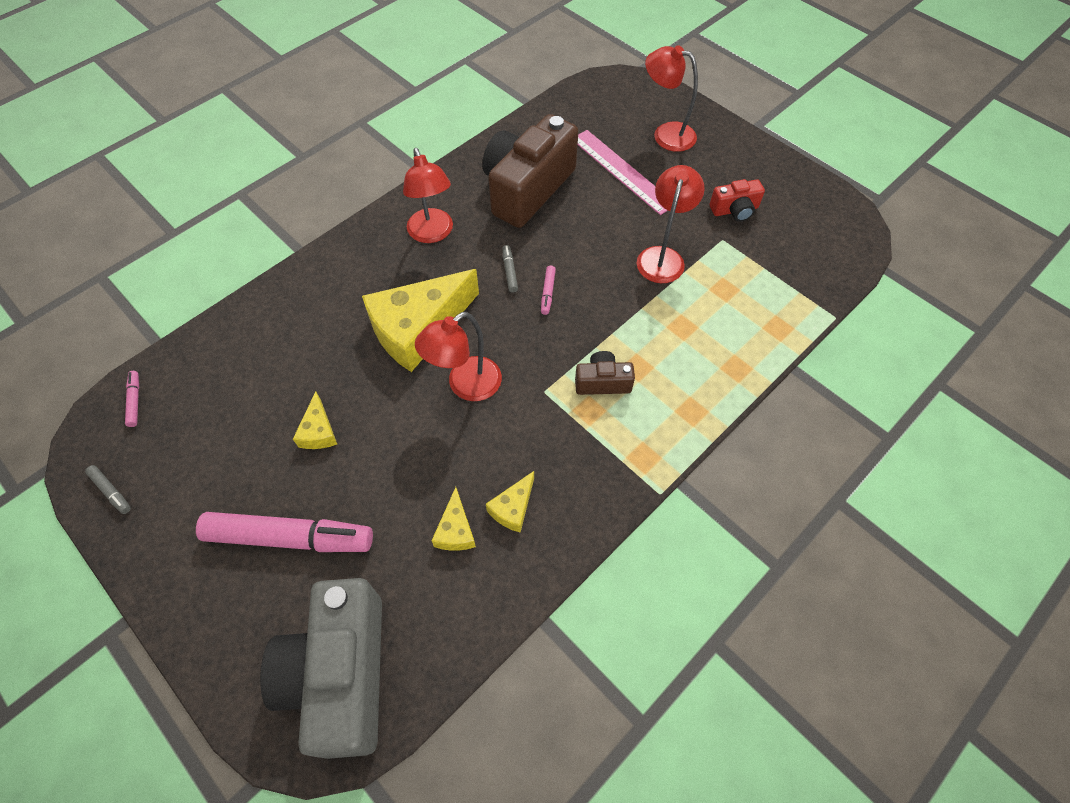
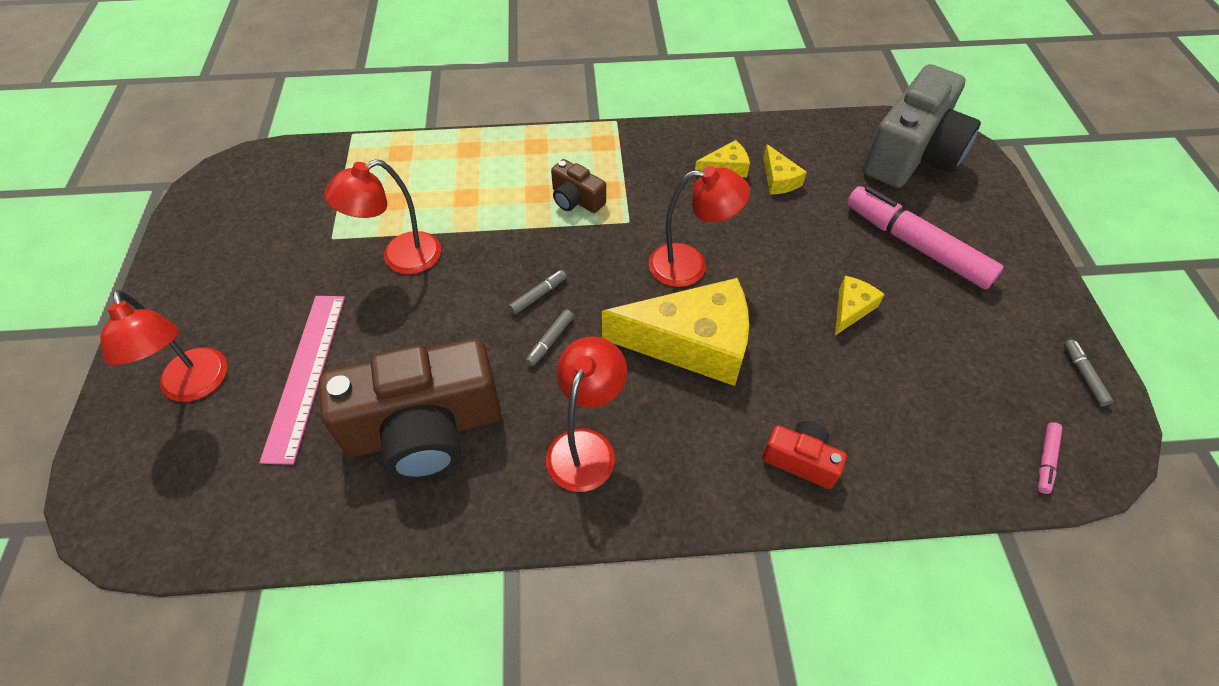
camera: 140 degrees left, 5 degrees down
yellow cheese [432,487,476,551] -> yellow cheese turned 120 degrees clockwise [763,144,807,194]
pink marker [541,266,556,315] -> grey marker [509,270,567,315]
red camera [710,179,765,222] -> red camera moved to [762,421,847,489]

